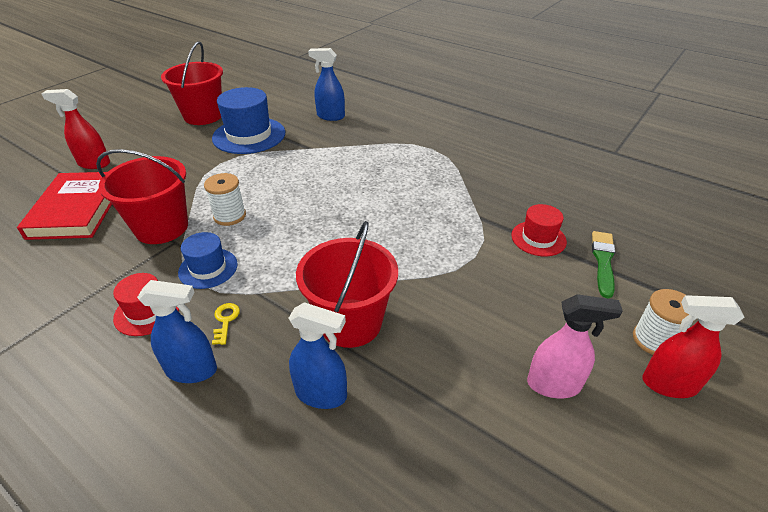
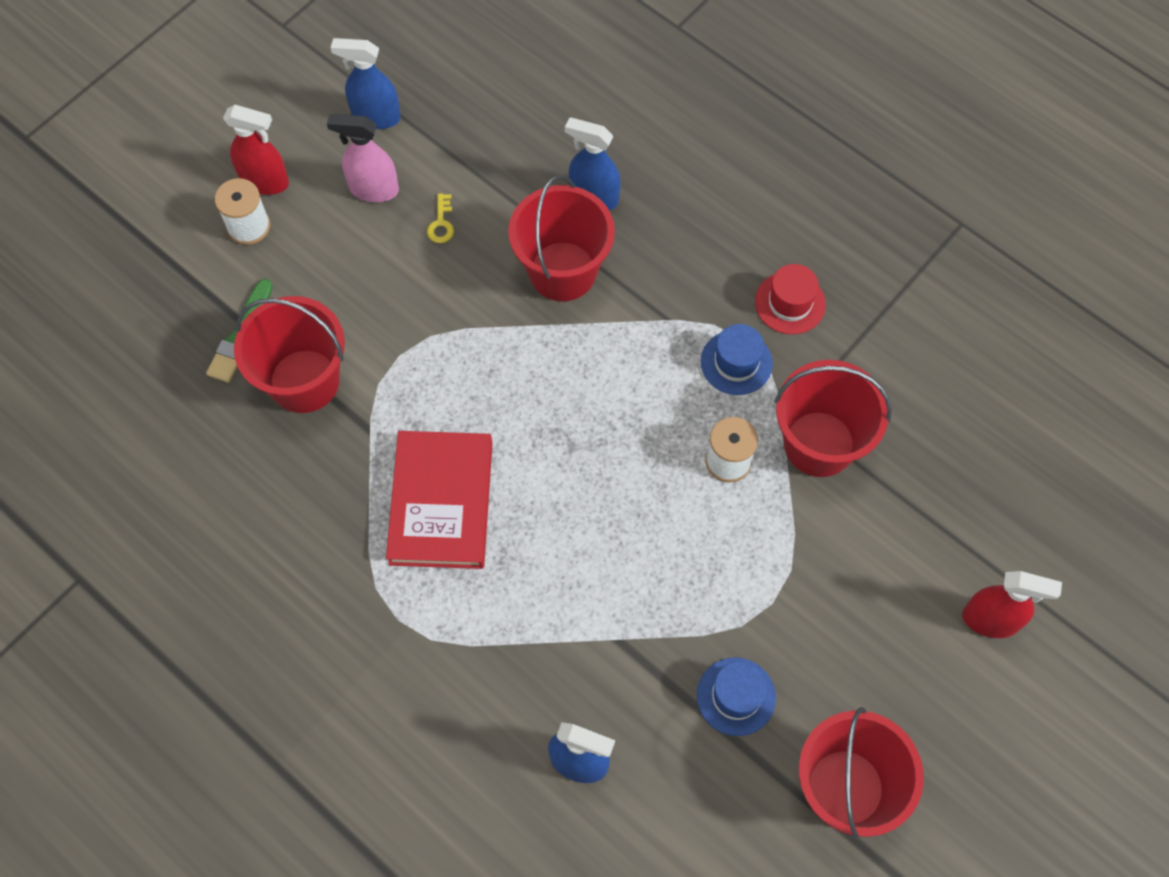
camera: 175 degrees left, 25 degrees up
red book [17,172,112,240] -> red book moved to [386,431,493,569]
blue spray bottle [137,280,217,383] -> blue spray bottle moved to [331,38,401,129]
blue hat [212,87,285,154] -> blue hat [697,658,776,736], size x0.57
yellow key [212,303,240,345] -> yellow key moved to [427,194,454,243]
red hat [511,204,567,257] -> red bucket [234,296,345,413]

